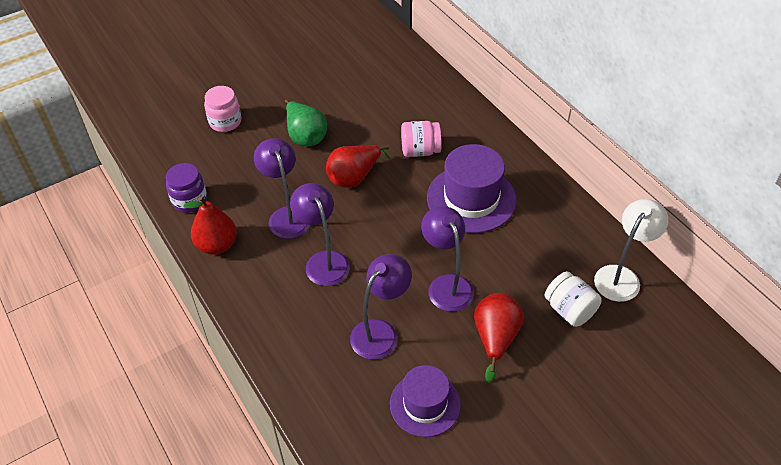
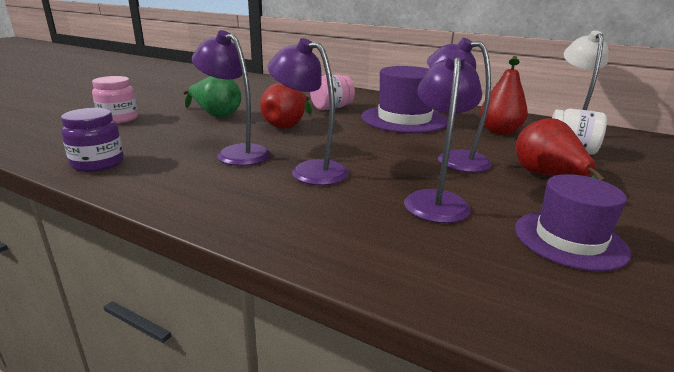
camera: 30 degrees left, 25 degrees down
red pear [184,196,237,255] -> red pear moved to [480,56,528,135]

